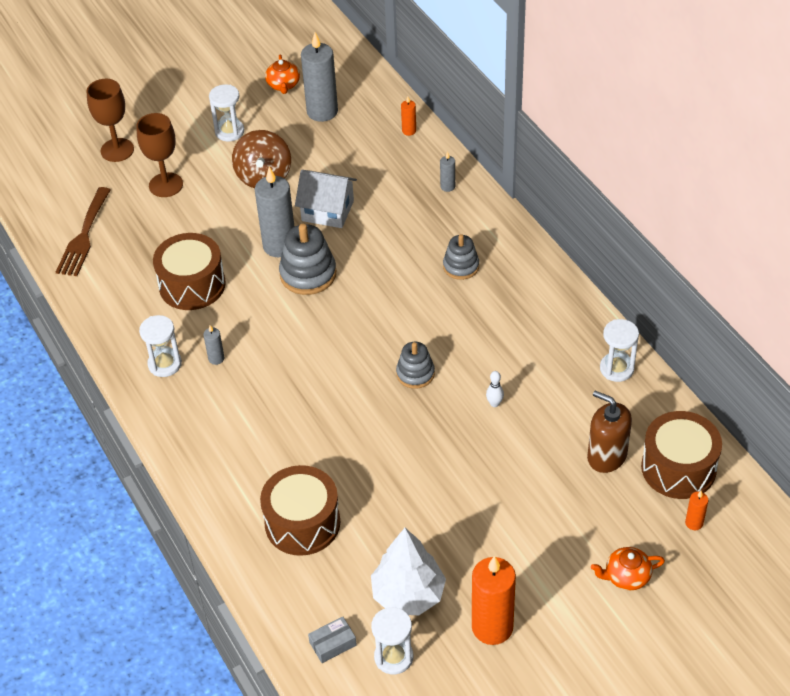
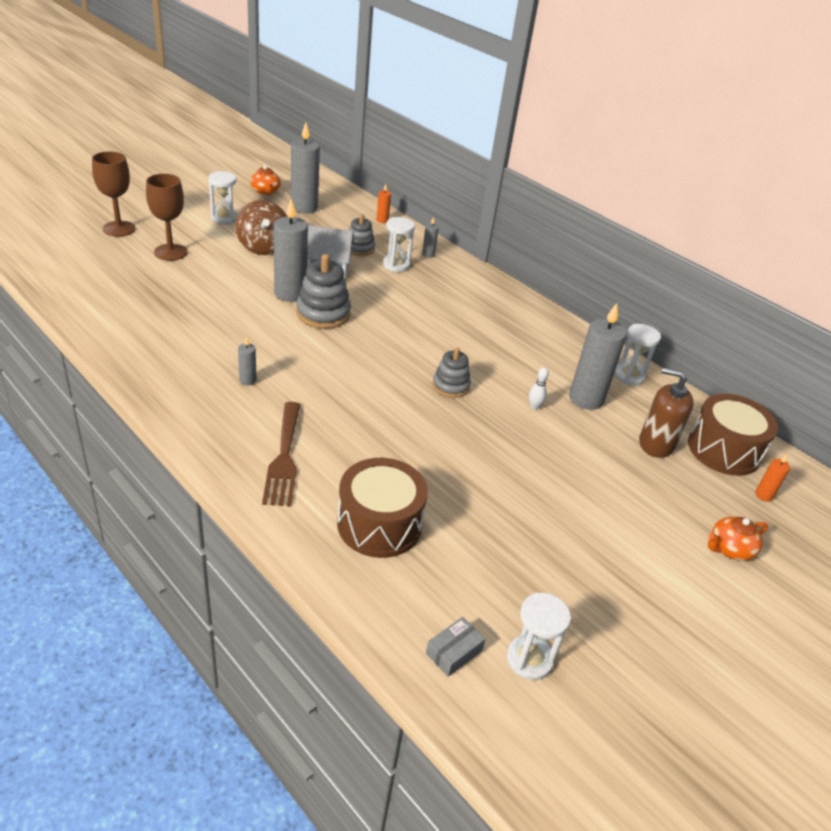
camera: 20 degrees left, 10 degrees down
brown fork [56,187,111,276] -> brown fork moved to [262,402,301,506]
white hourglass [139,315,182,377] -> white hourglass moved to [383,217,415,272]
brown drum [153,233,226,310] -> none
white tree [371,528,446,615] -> none
grey stacking toy [443,234,479,280] -> grey stacking toy moved to [349,214,375,256]
orange candle [472,556,516,645] -> none
none -> grey candle [569,303,627,410]

